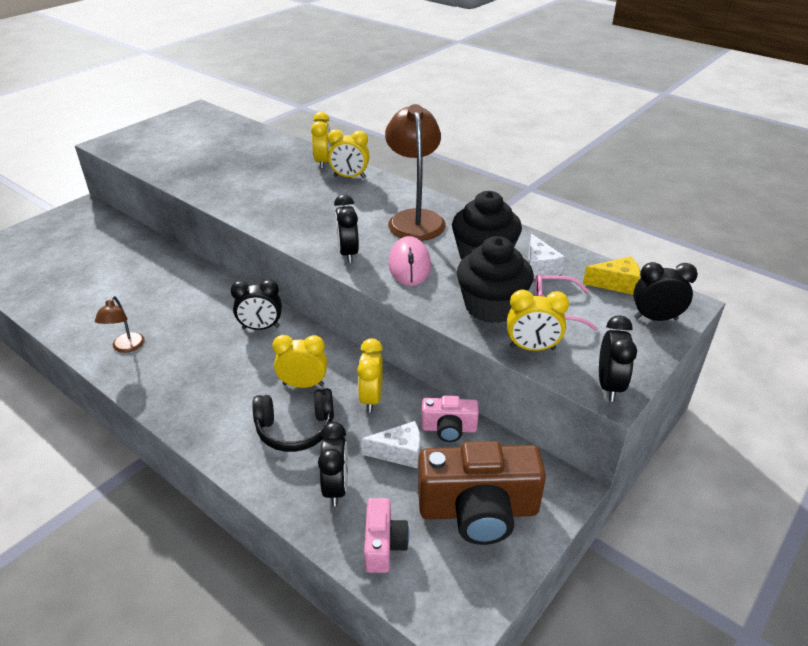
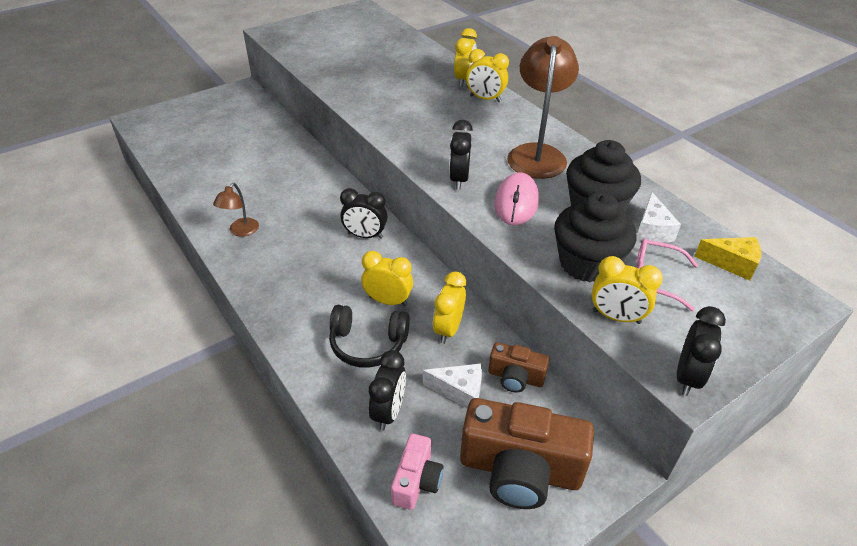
camera: 15 degrees right, 5 degrees up
pink camera [422,396,479,442] -> brown camera [488,342,550,393]
black clock [633,262,698,321] -> none

